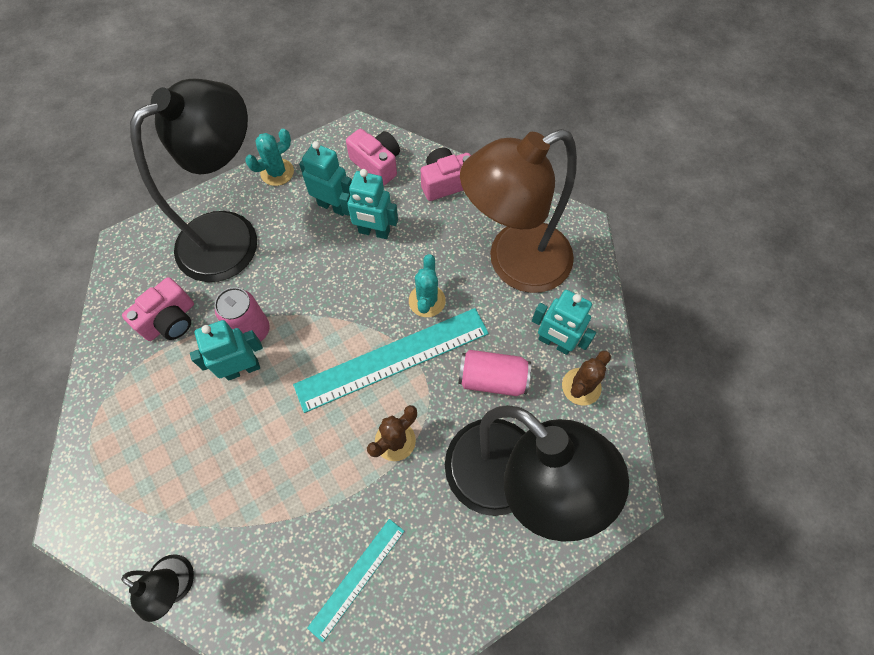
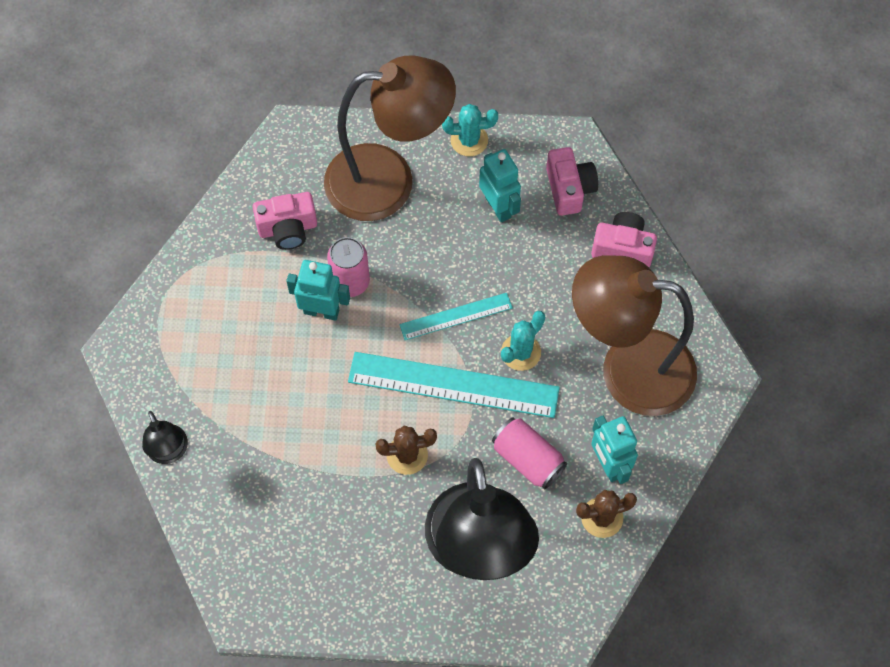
camera: 35 degrees right, 0 degrees up
black lamp [130,79,257,282] -> brown lamp [324,55,456,221]
turquoise ruler [307,519,404,642] -> turquoise ruler moved to [399,293,513,340]
turquoise robot [339,169,398,239] -> none

